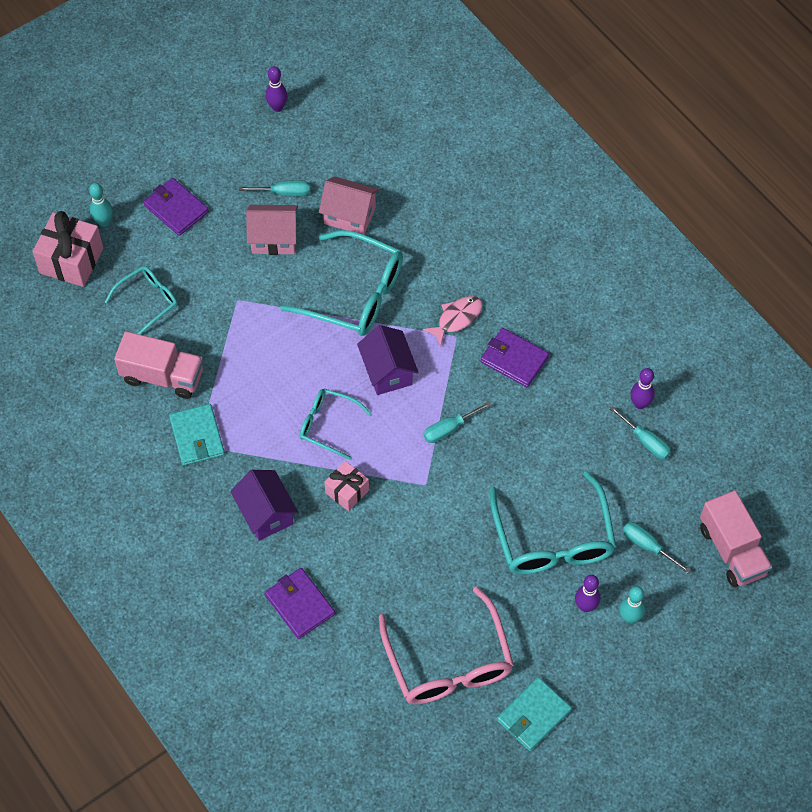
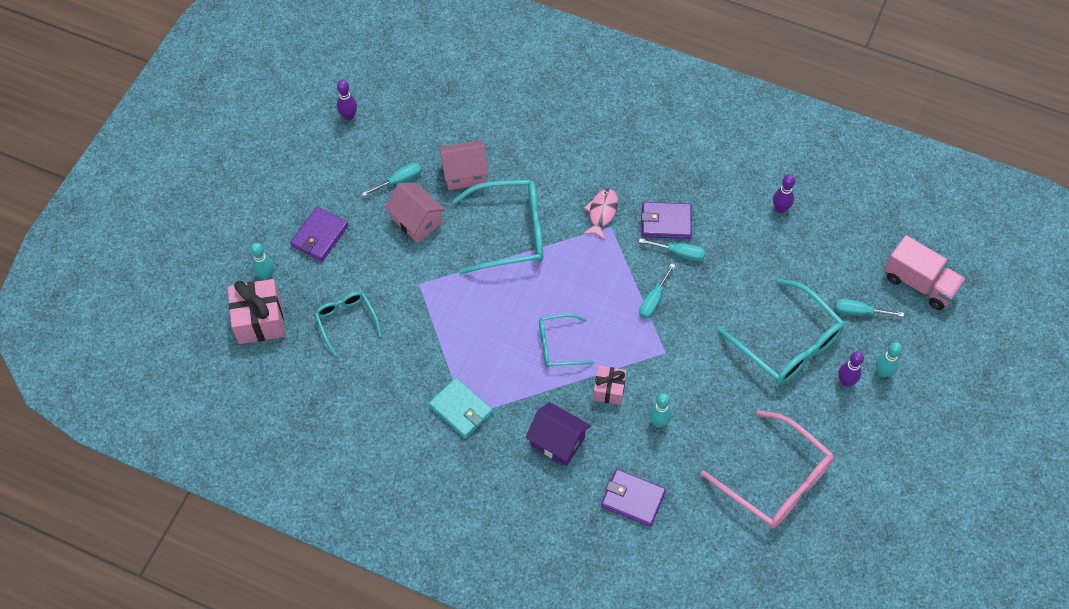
camera: 30 degrees left, 0 degrees up
turquoise glasses [105,266,177,335] -> turquoise glasses turned 45 degrees counterclockwise [315,292,382,356]
pink truck [114,331,203,399] -> none
purple wallet [143,178,209,236] -> purple wallet turned 75 degrees counterclockwise [290,207,348,262]
pink house [246,205,298,255] -> pink house turned 75 degrees clockwise [384,183,445,243]
purple house [357,325,418,395] -> none
turquoise wallet [497,677,572,751] -> none
turquoise screwdriver [610,406,671,459] -> turquoise screwdriver moved to [639,239,705,261]
none -> turquoise bowling pin [649,393,672,428]

